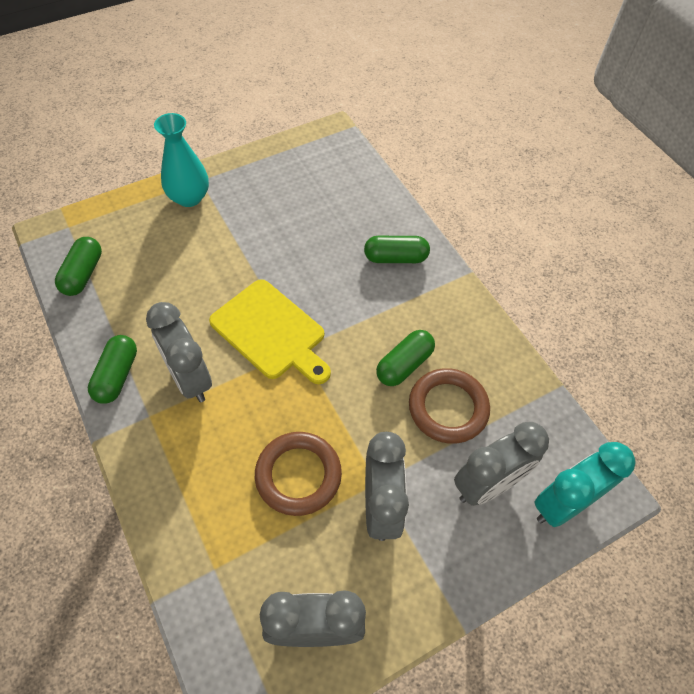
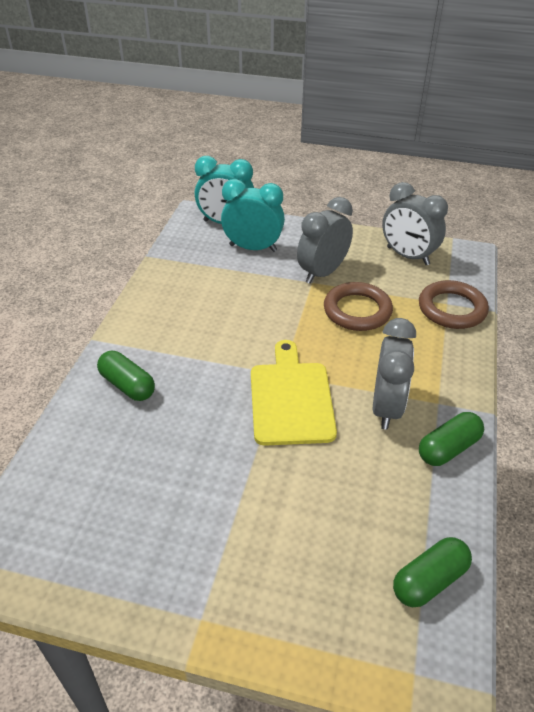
camera: 135 degrees left, 15 degrees down
turquoise vase [154,113,209,207] -> none
green capsule [376,330,435,386] -> none
brown ring [409,368,490,444] -> brown ring moved to [419,280,489,329]
grey clock [454,422,549,506] -> turquoise clock [221,179,285,252]

